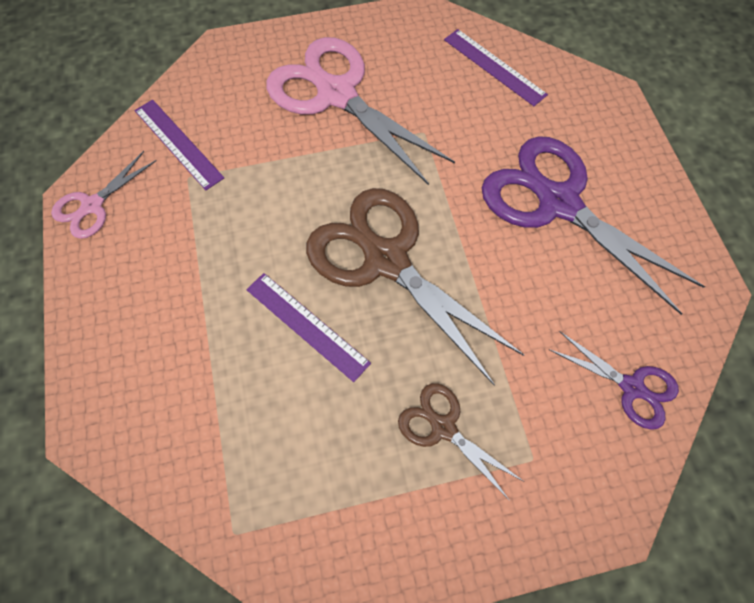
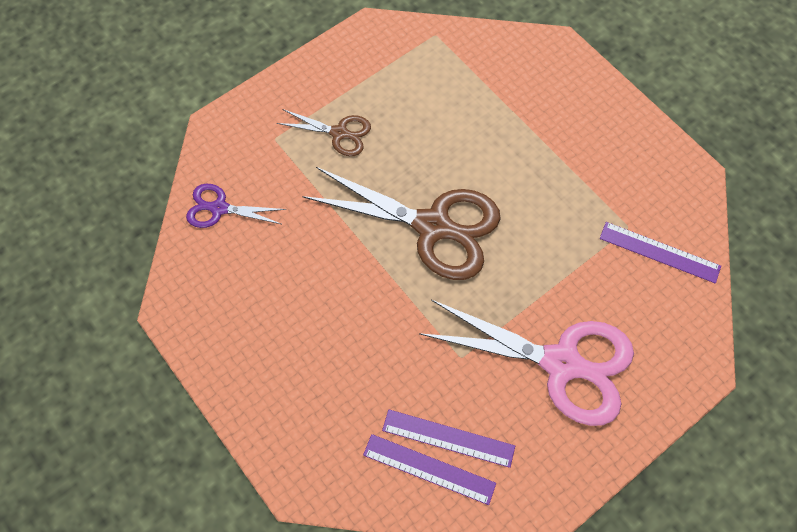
camera: 155 degrees right, 0 degrees up
pink scissors [51,151,156,239] -> none
purple ruler [246,273,371,382] -> purple ruler moved to [382,409,515,468]
purple scissors [482,136,705,315] -> none

